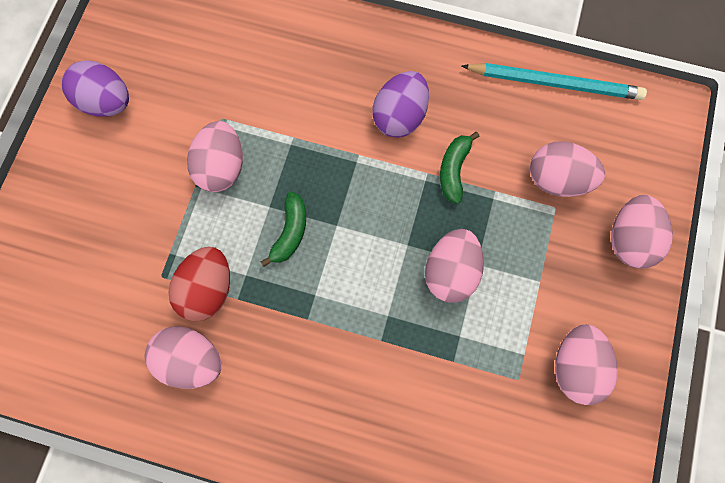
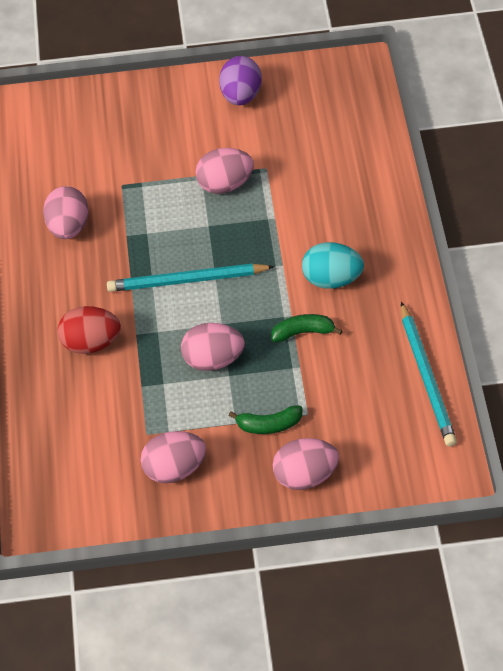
camera: 70 degrees right, 20 degrees down
red egg [169,247,230,321] -> red egg moved to [58,306,121,354]
green banana [261,192,306,267] -> green banana moved to [229,405,302,434]
purple egg [373,71,429,138] -> turquoise egg [302,242,364,289]
pink egg [530,141,605,197] -> none
none -> turquoise pencil [107,264,275,292]

